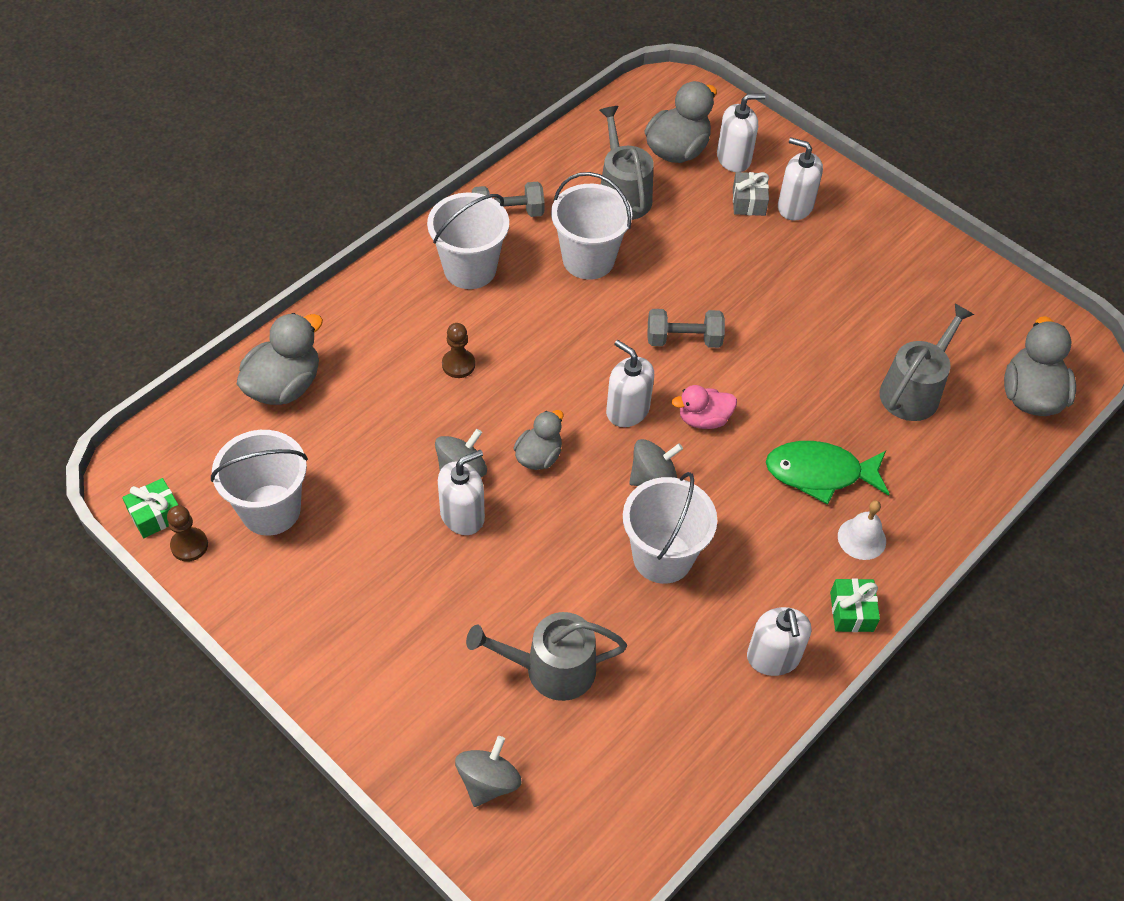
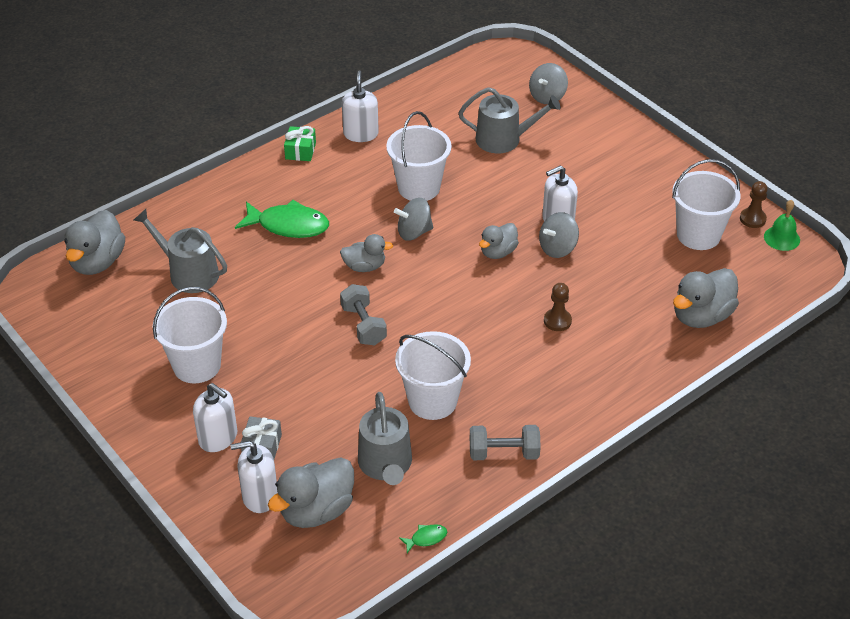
camera: 170 degrees left, 10 degrees down
green gift [122,478,178,538] -> green bell [764,200,800,251]
white bucket [427,193,509,289] -> white bucket moved to [153,287,227,383]
white soap dispenser [606,340,654,427] -> none
grey dumbbell [647,309,725,348] -> grey dumbbell turned 60 degrees clockwise [340,284,387,345]
pink duck [672,385,737,429] -> grey duck [340,234,393,272]
white bell [838,500,886,560] -> none
grey watering can [880,304,974,421] -> grey watering can turned 75 degrees clockwise [134,209,227,293]
none -> green fish [399,524,447,553]

